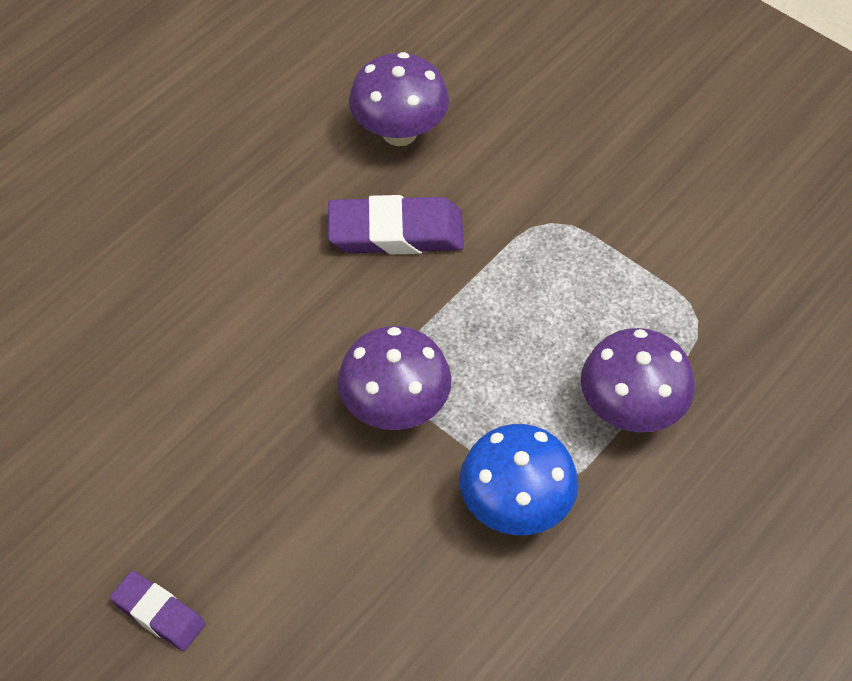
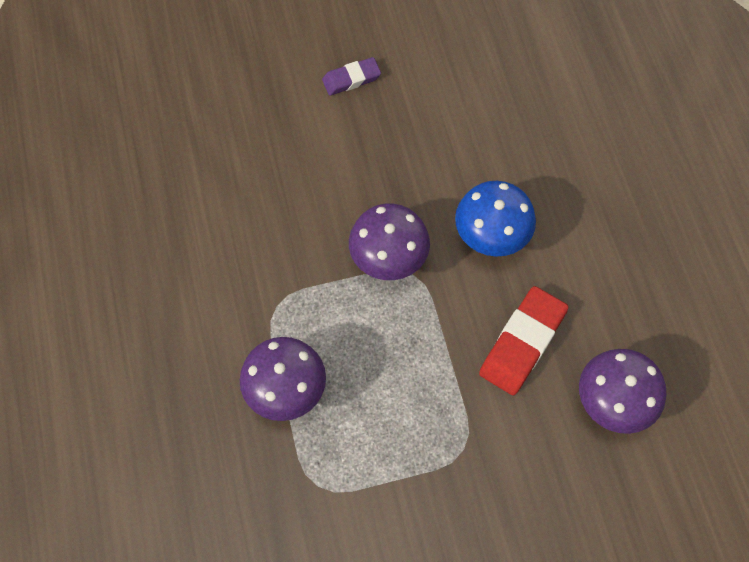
camera: 125 degrees right, 10 degrees up
purple eraser [328,195,464,254] -> red eraser [479,286,569,395]
blue mushroom [460,424,578,535] -> blue mushroom moved to [455,181,536,256]

